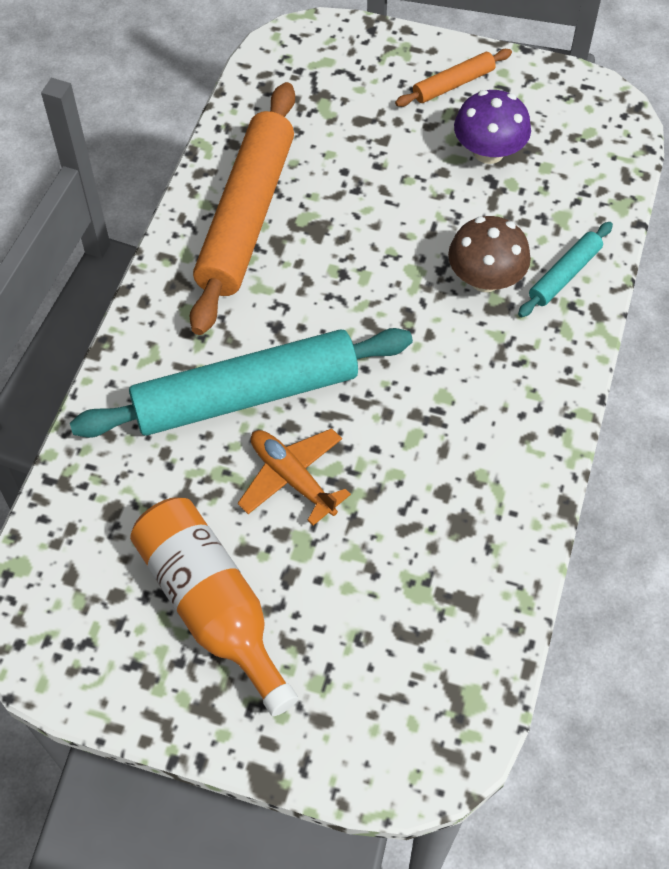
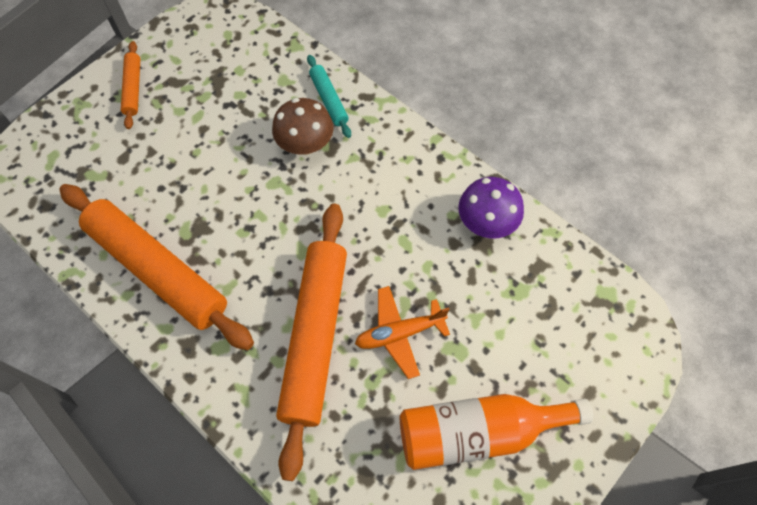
camera: 65 degrees left, 5 degrees up
turquoise rolling pin [70,328,413,438] -> orange rolling pin [276,204,347,481]
purple mushroom [454,90,531,164] -> purple mushroom moved to [458,177,524,238]

